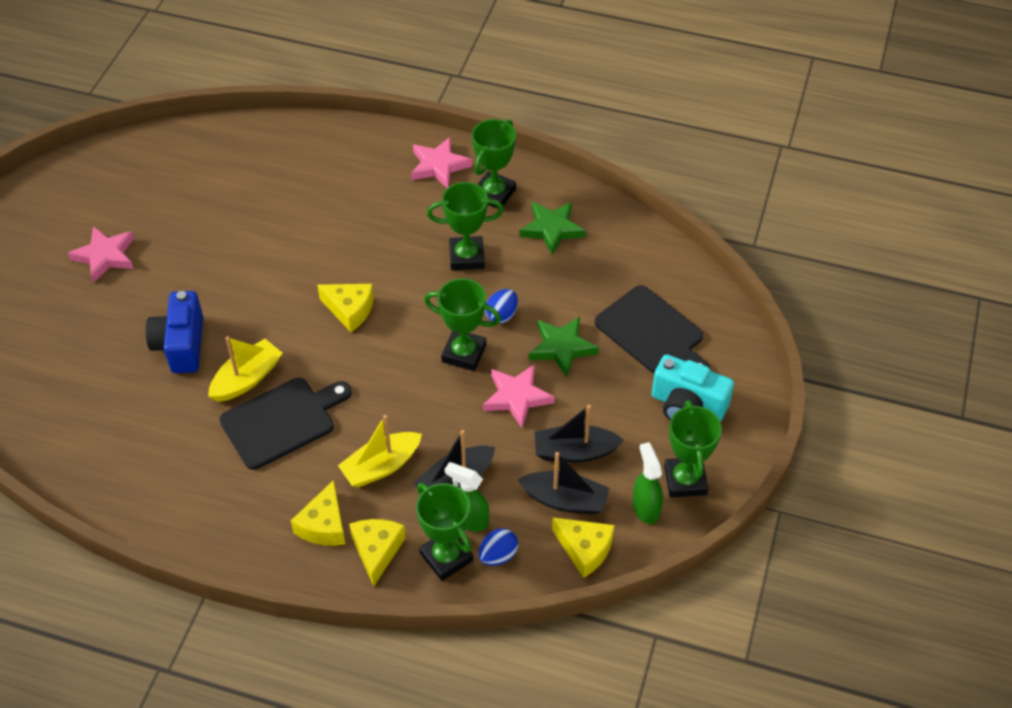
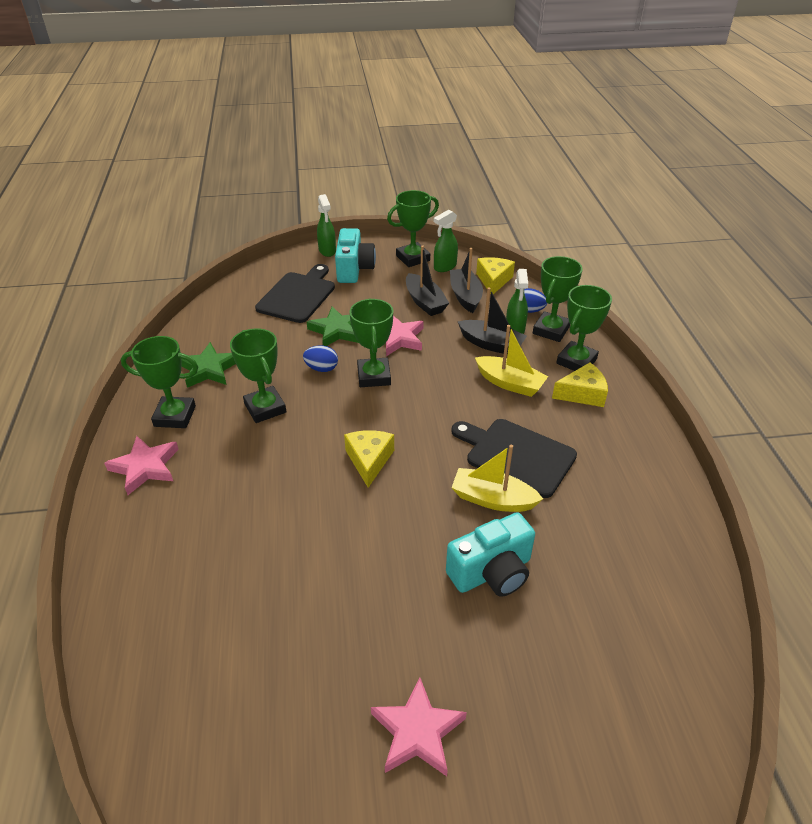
camera: 115 degrees left, 10 degrees down
blue camera [146,291,203,373] -> turquoise camera [446,512,535,597]
yellow cheese [349,519,406,586] -> green trophy [556,285,612,371]
none -> green spray bottle [317,194,336,257]

